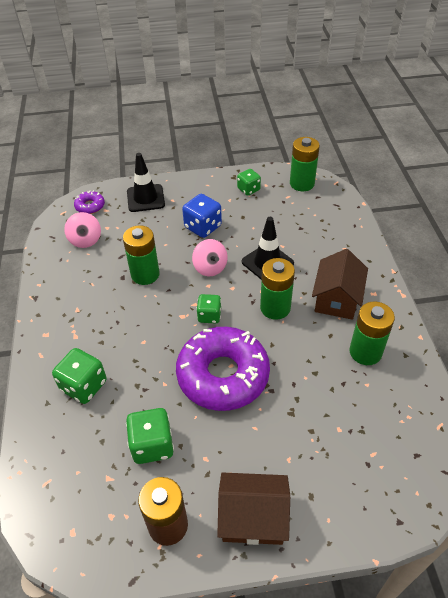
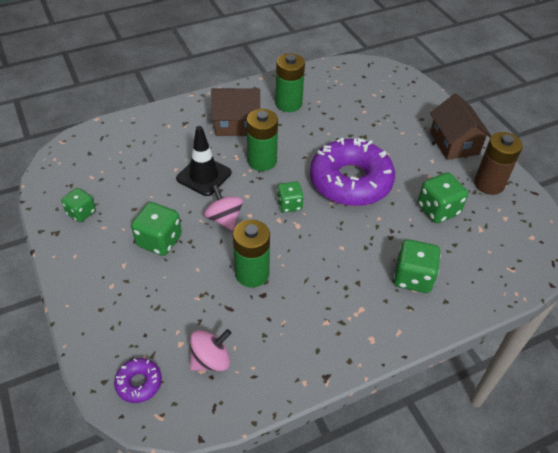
camera: 110 degrees left, 0 degrees up
black traffic cone [127,153,165,212] -> none
blue dice [182,194,222,238] -> green dice [131,202,182,256]
pink spinning top [192,239,228,276] -> pink spinning top turned 75 degrees counterclockwise [204,185,243,231]
green battery [290,137,320,191] -> none

